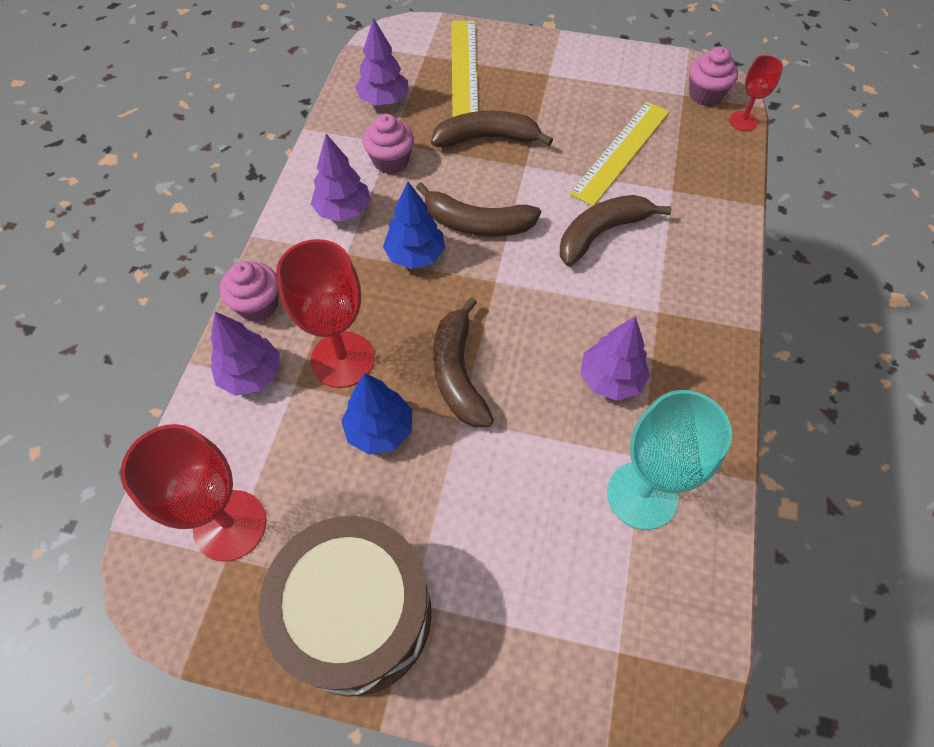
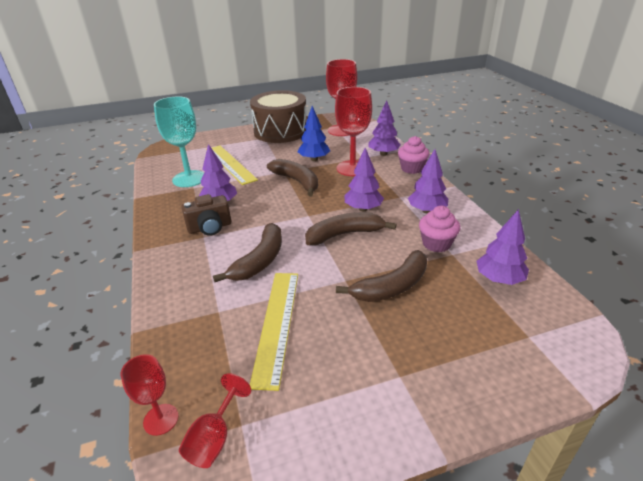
camera: 150 degrees right, 25 degrees down
blue tree [383,182,445,269] -> purple tree [344,148,384,211]
yellow ruler [451,21,478,117] -> yellow ruler moved to [206,146,258,185]
pink cupcake [689,46,738,106] -> red goblet [179,373,251,468]
none -> brown camera [181,194,231,236]

